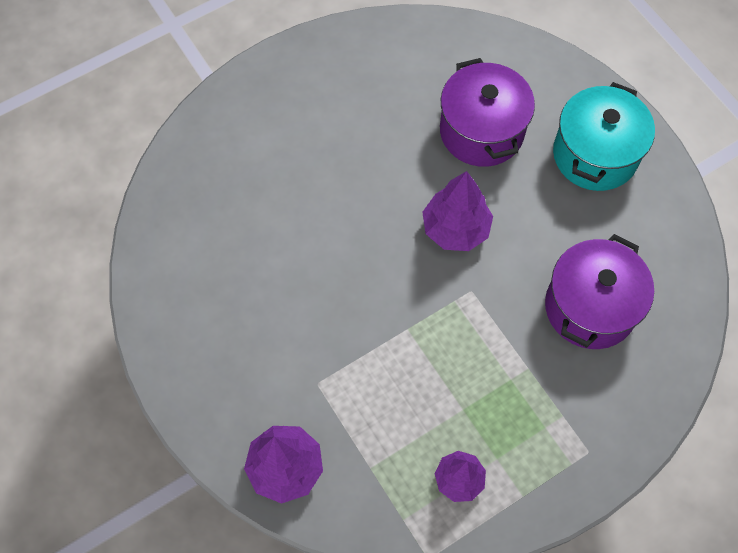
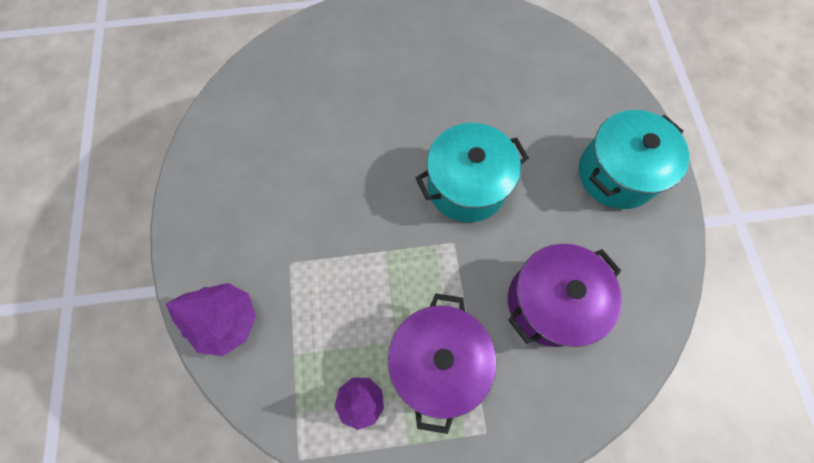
camera: 25 degrees right, 5 degrees up
purple tree [422,171,493,251] -> turquoise pot [416,123,529,223]
purple pot [440,58,535,167] -> purple pot moved to [388,293,496,434]

